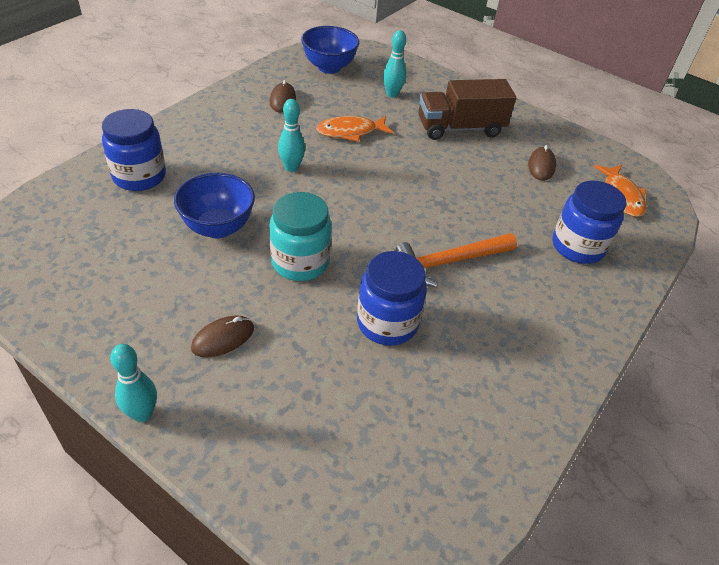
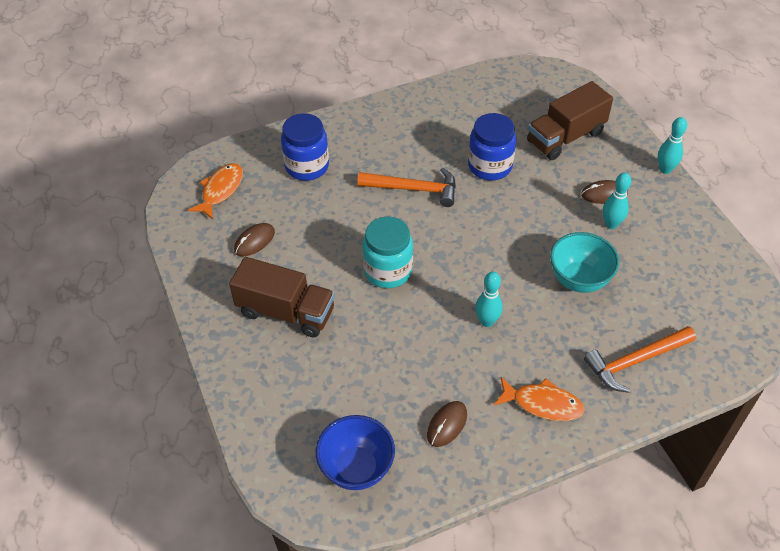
camera: 145 degrees left, 5 degrees up
blue jar [102,109,166,191] -> orange hammer [584,326,696,393]
blue bowl [174,173,255,238] -> turquoise bowl [550,232,619,293]
turquoise jar [269,192,331,281] -> turquoise jar moved to [362,216,413,288]
orange fish [316,116,393,142] -> orange fish moved to [494,377,584,421]
turquoise bowling pin [383,30,406,98] -> turquoise bowling pin moved to [603,172,631,229]
none -> brown truck [527,81,613,160]

